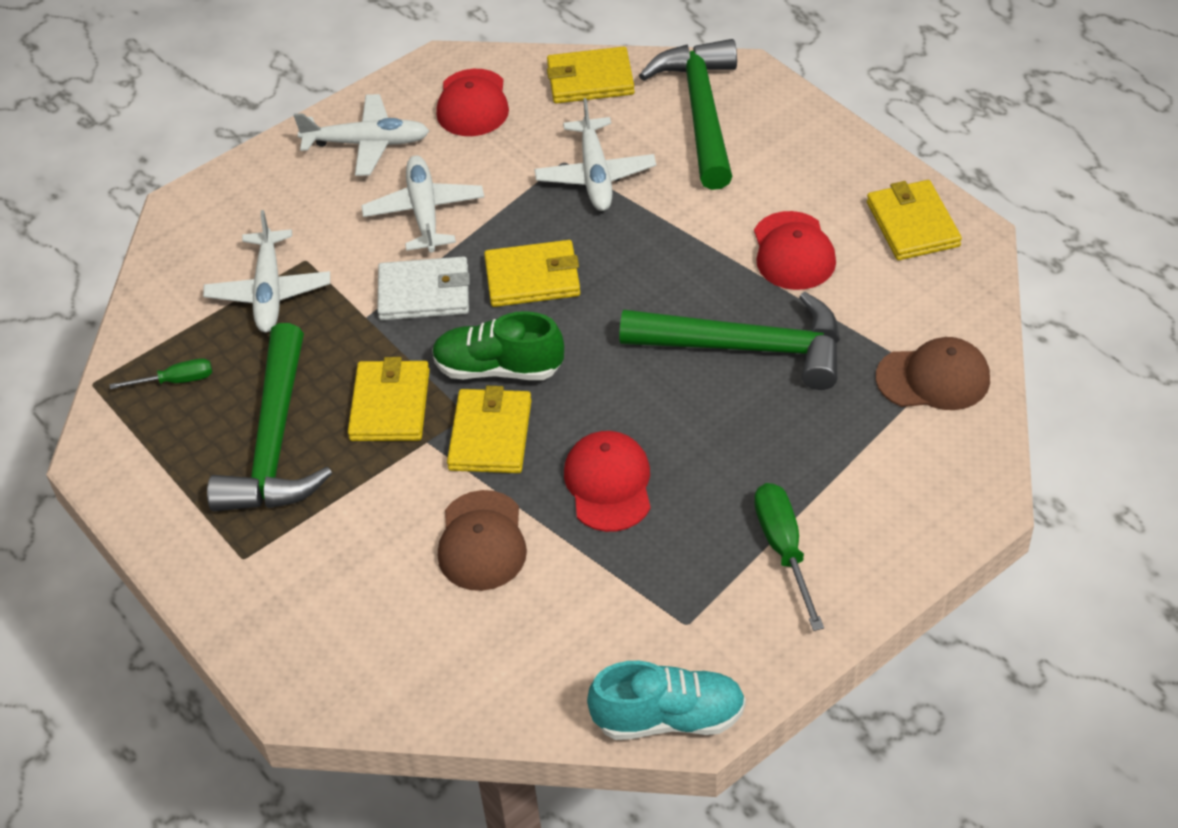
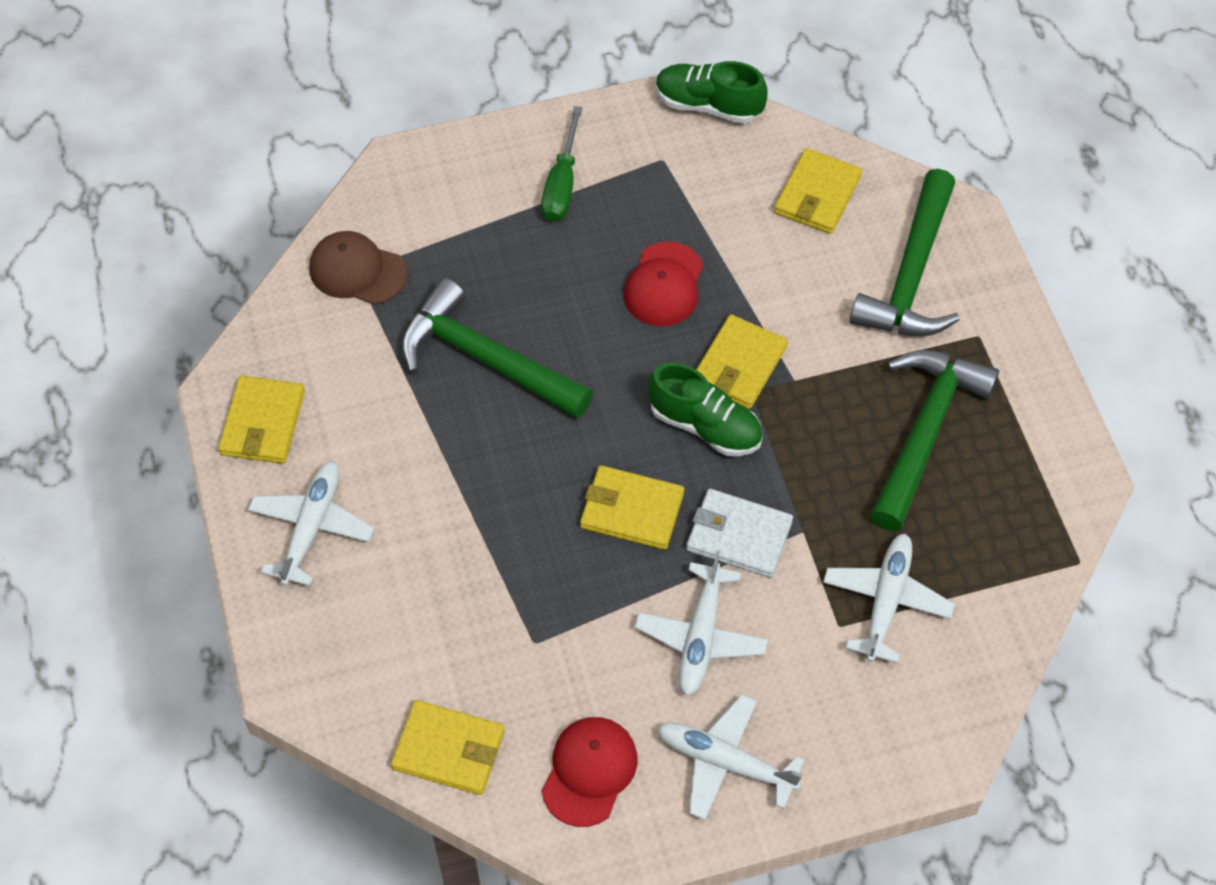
camera: 160 degrees left, 10 degrees up
green screwdriver [110,358,212,389] -> none
yellow wallet [348,357,430,441] -> yellow wallet moved to [774,148,862,234]
brown cap [438,490,527,591] -> none
white plane [534,98,656,211] -> white plane moved to [248,461,374,586]
turquoise shoe [587,661,746,740] -> green shoe [656,61,768,124]
green hammer [639,39,737,190] -> green hammer moved to [850,169,959,336]
red cap [754,211,836,290] -> none

